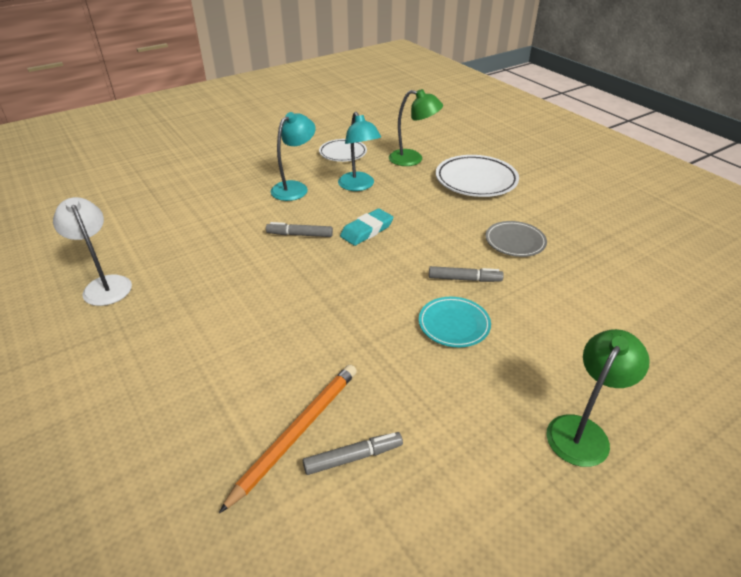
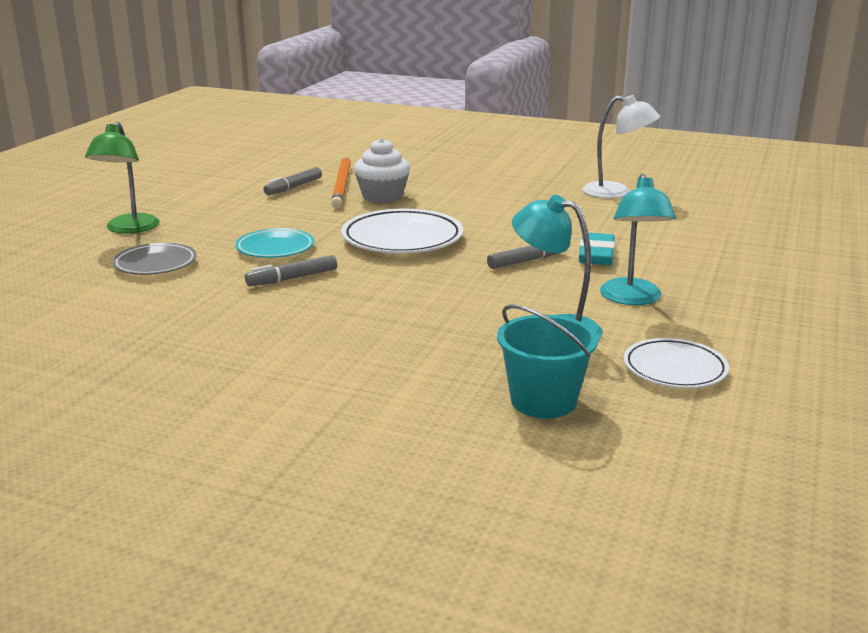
camera: 145 degrees right, 15 degrees down
turquoise eraser [340,209,394,246] -> turquoise eraser moved to [579,233,615,265]
green lamp [389,89,443,166] -> turquoise bucket [497,304,598,419]
white plate [436,155,519,197] -> white plate moved to [341,209,463,253]
grey plate [485,221,547,257] -> grey plate moved to [112,243,197,275]
none -> white cupcake [354,138,410,203]

